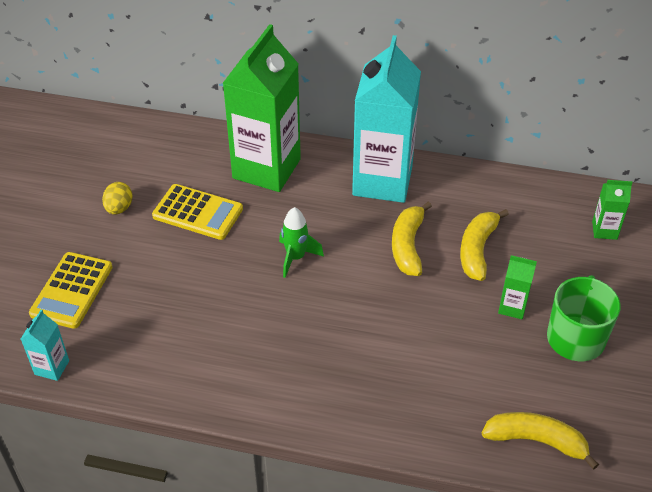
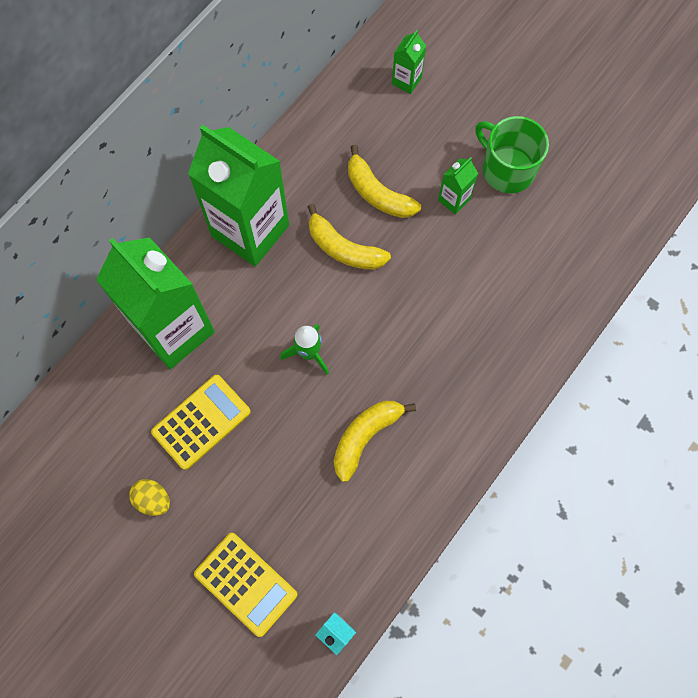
camera: 65 degrees left, 25 degrees up
turquoise carton [352,35,421,203] -> green carton [188,125,289,266]
yellow banana [481,412,599,470] -> yellow banana moved to [334,401,416,482]

